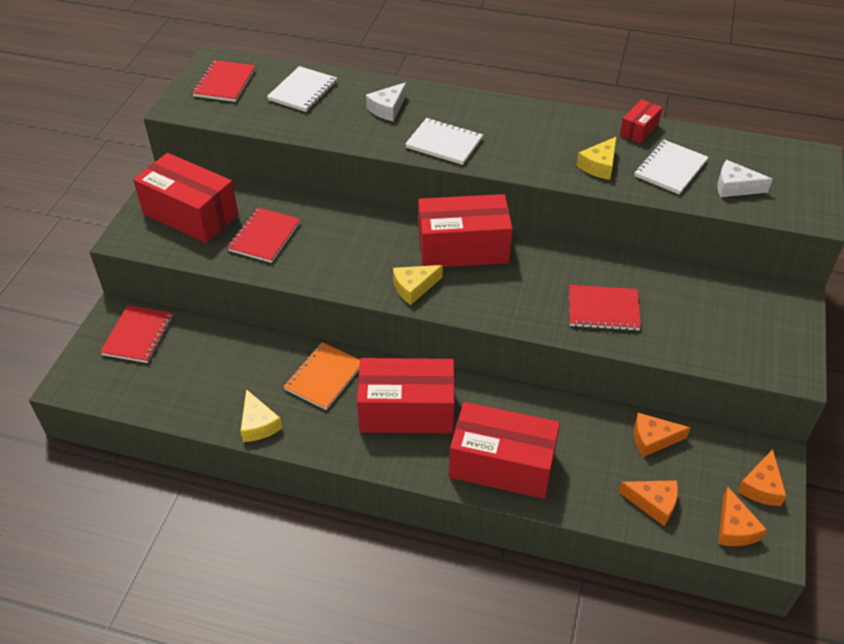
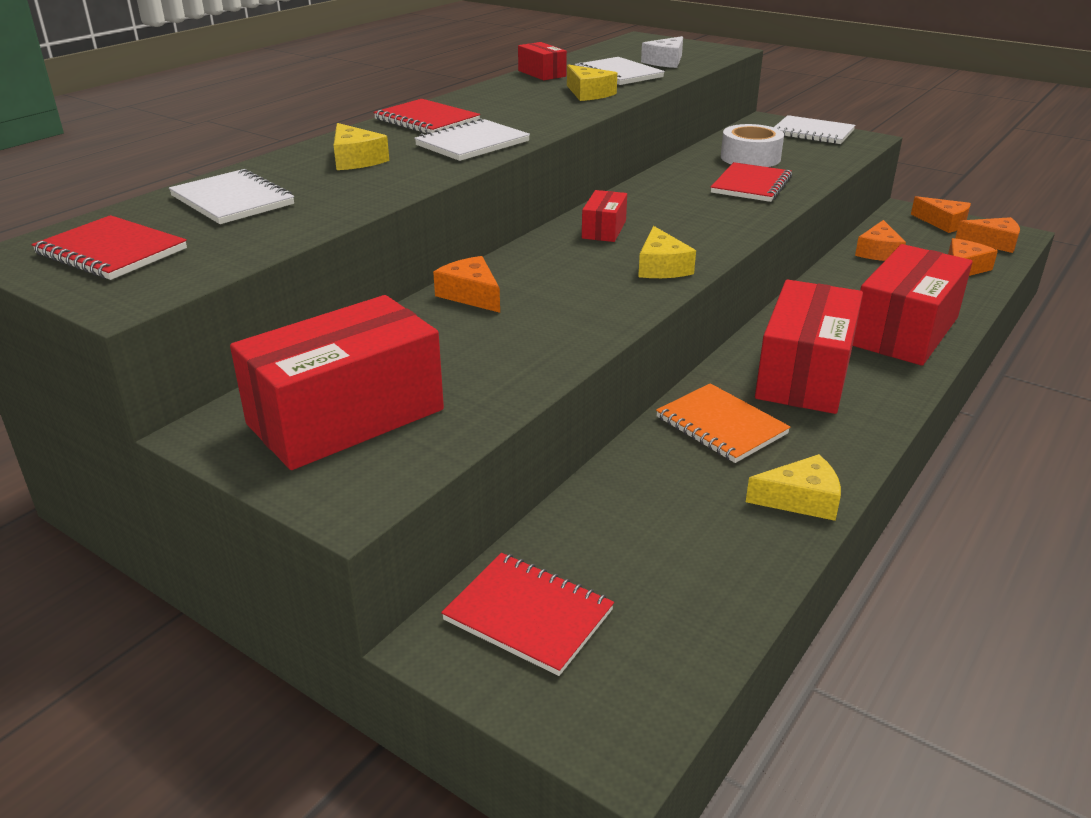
camera: 70 degrees left, 15 degrees down
red notebook [227,208,300,263] -> red notebook moved to [373,99,480,134]
white cheese [366,82,406,121] -> yellow cheese [334,123,389,170]
red box [418,194,513,267] -> red box [582,190,627,242], size x0.47
none -> orange cheese [433,256,500,313]
none -> white tape [721,124,784,167]
none -> white notebook [774,115,855,144]

